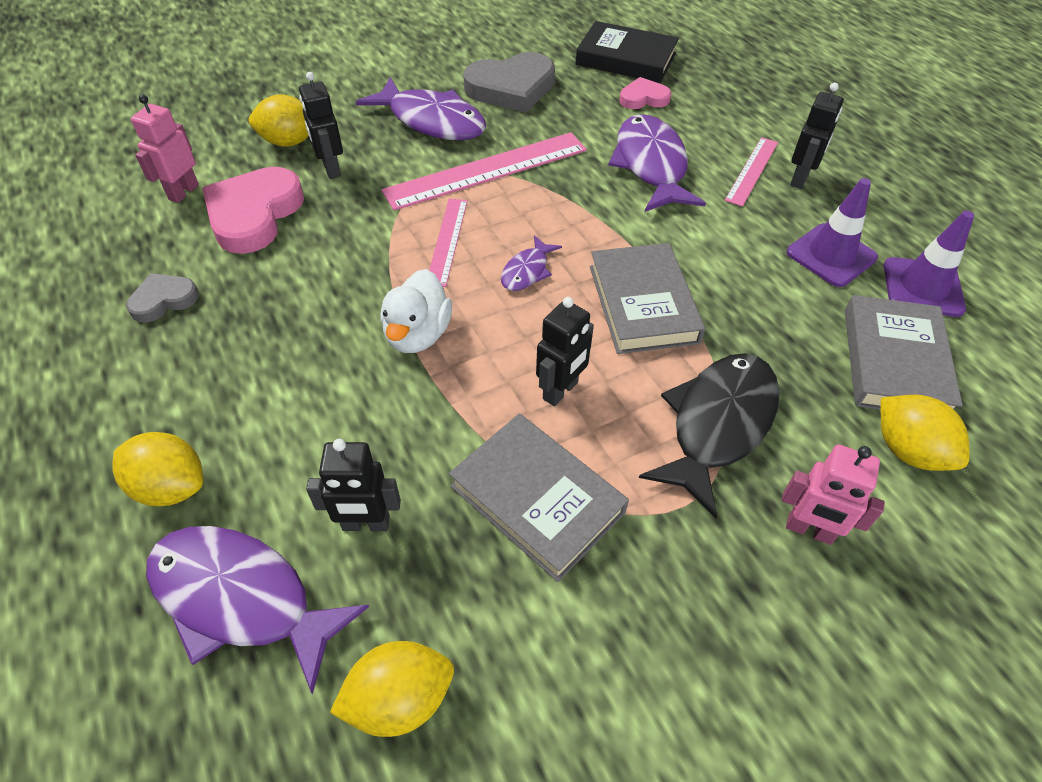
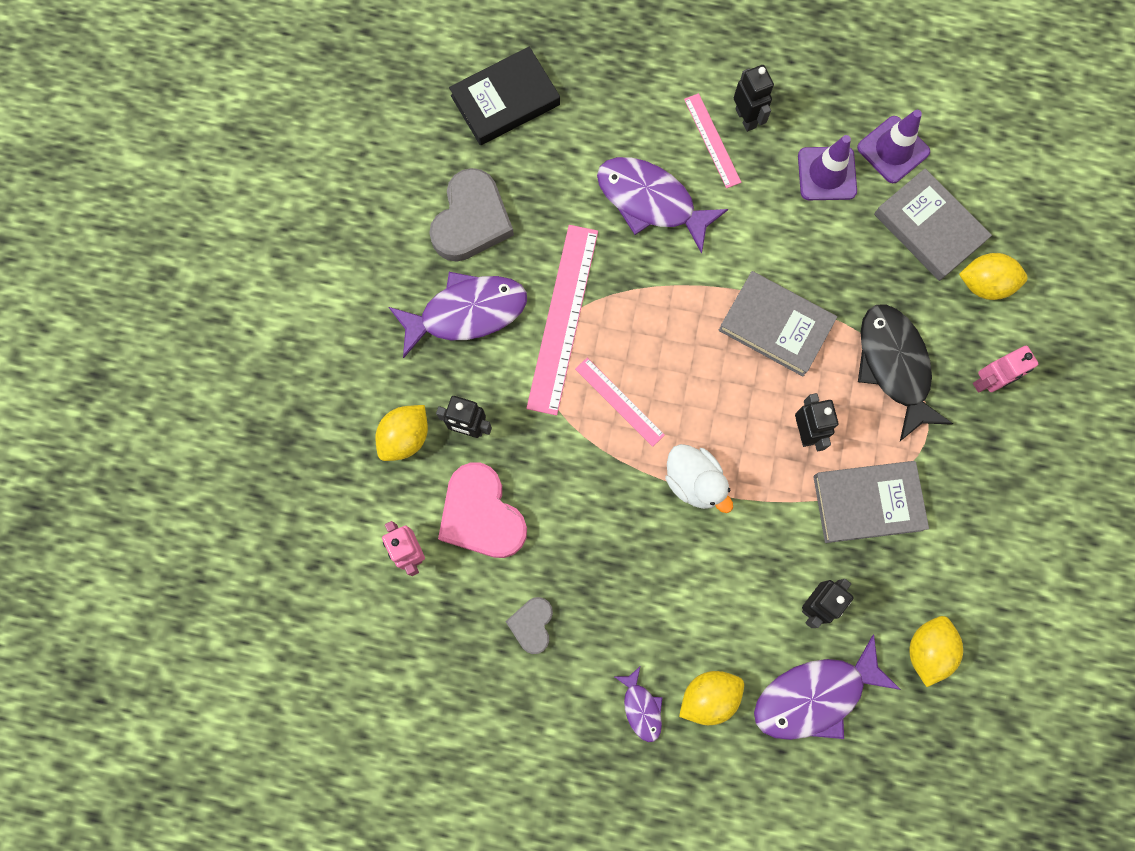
camera: 50 degrees left, 25 degrees up
purple fish [501,235,562,291] -> purple fish moved to [613,667,663,742]
pink heart [620,77,671,109] -> none

